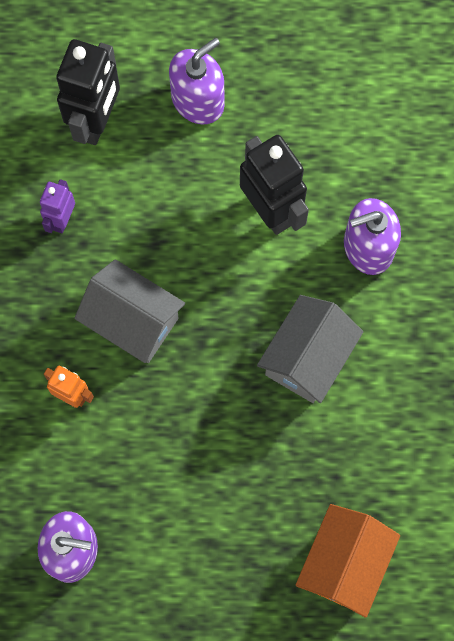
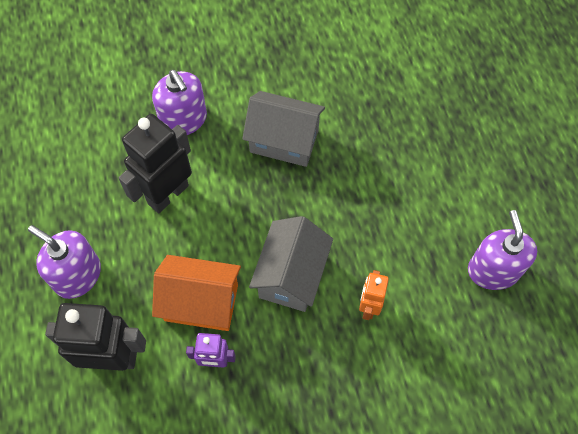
camera: 105 degrees left, 10 degrees down
orange house [296,504,400,618] -> orange house moved to [152,255,241,331]

